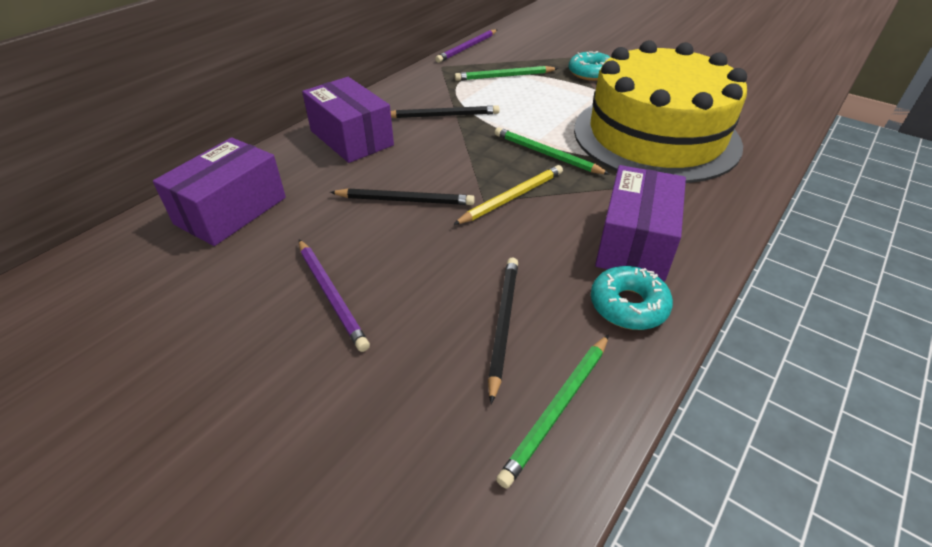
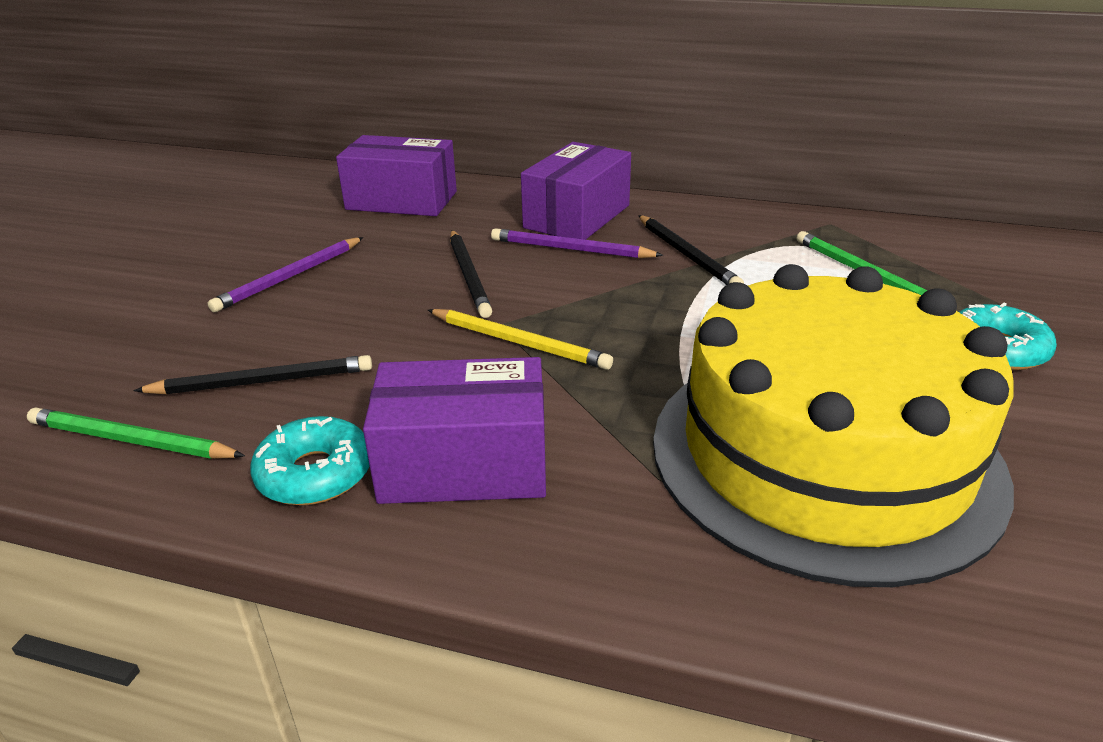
camera: 70 degrees right, 10 degrees down
purple pencil [435,29,497,63] -> purple pencil moved to [491,228,663,258]
green pencil [495,127,610,175] -> none

